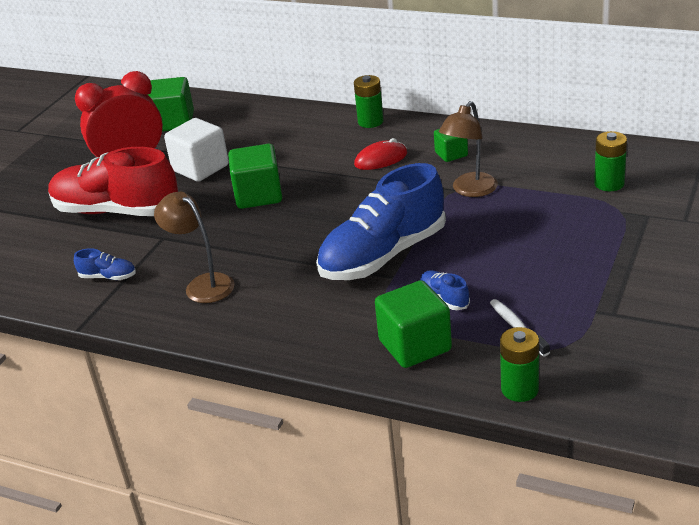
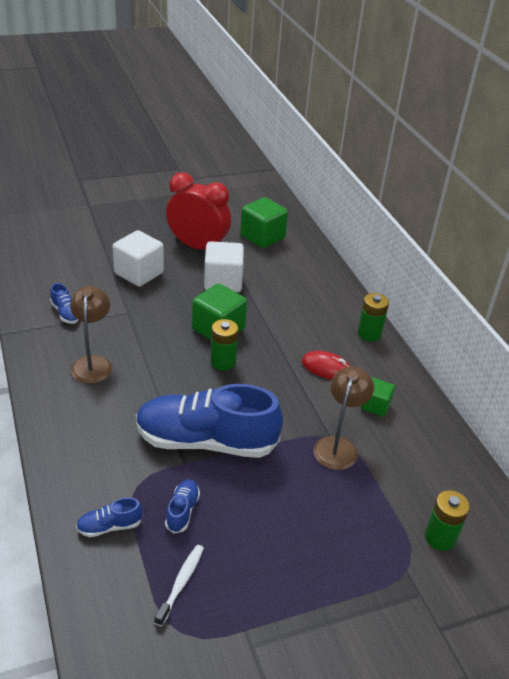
camera: 40 degrees right, 5 degrees up
red shoe [48,147,178,216] -> white cube [113,230,164,287]
green cube [375,280,452,368] -> blue shoe [76,497,142,537]
brown lamp [439,101,498,197] -> brown lamp turned 120 degrees clockwise [313,366,374,470]
green battery [500,327,539,402] -> green battery moved to [210,319,238,371]

